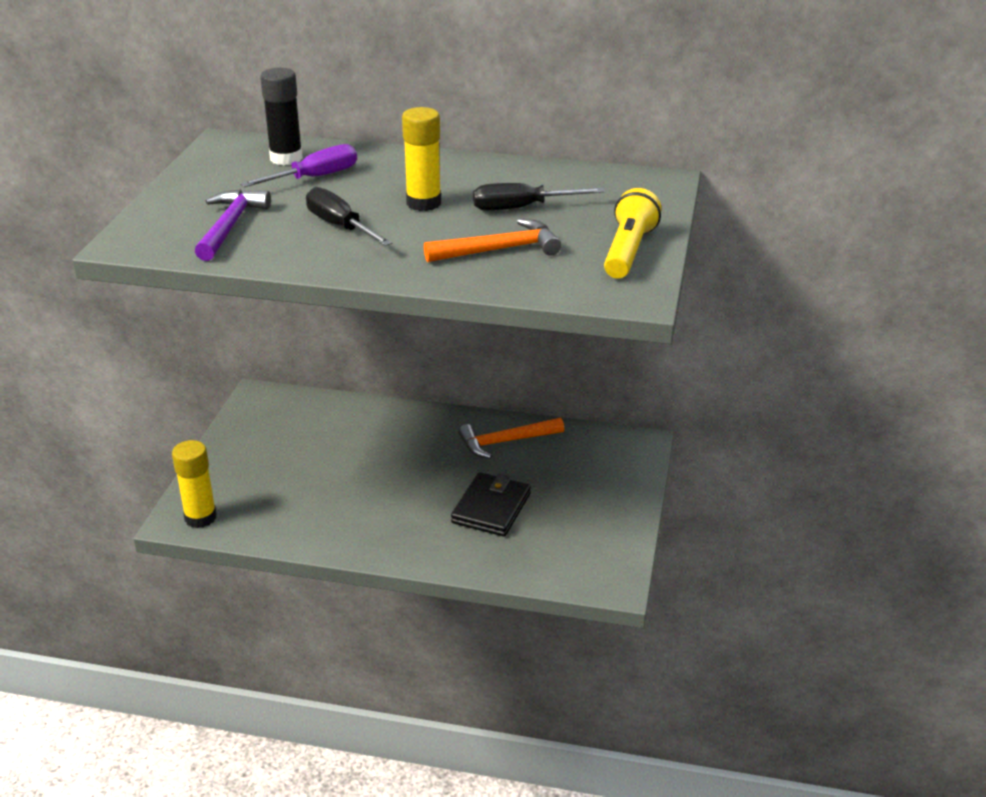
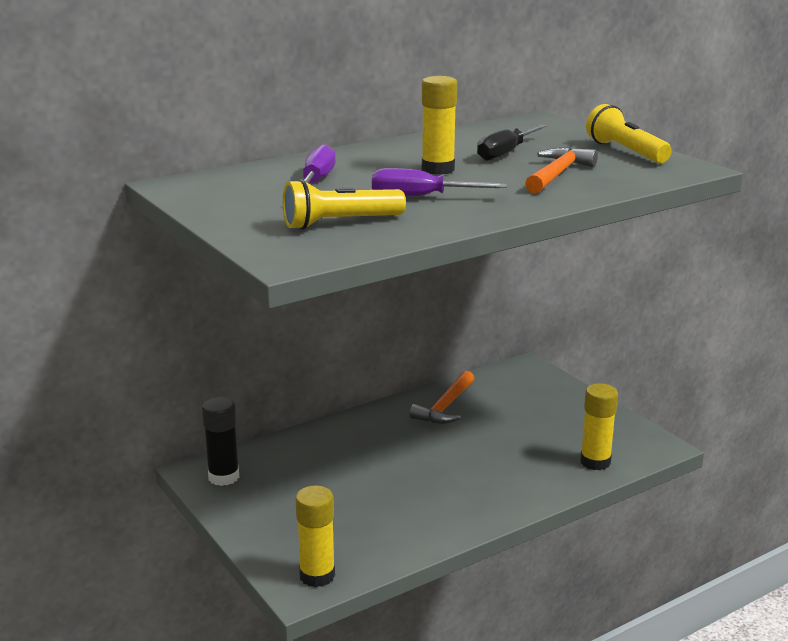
camera: 45 degrees left, 10 degrees down
purple hammer [195,189,271,261] -> yellow flashlight [283,179,406,230]
black glue stick [260,67,303,165] -> black glue stick moved to [202,397,239,486]
black screwdriver [306,187,393,246] -> purple screwdriver [372,168,507,197]
black wallet [451,472,531,537] -> none
none -> yellow glue stick [580,383,618,470]

